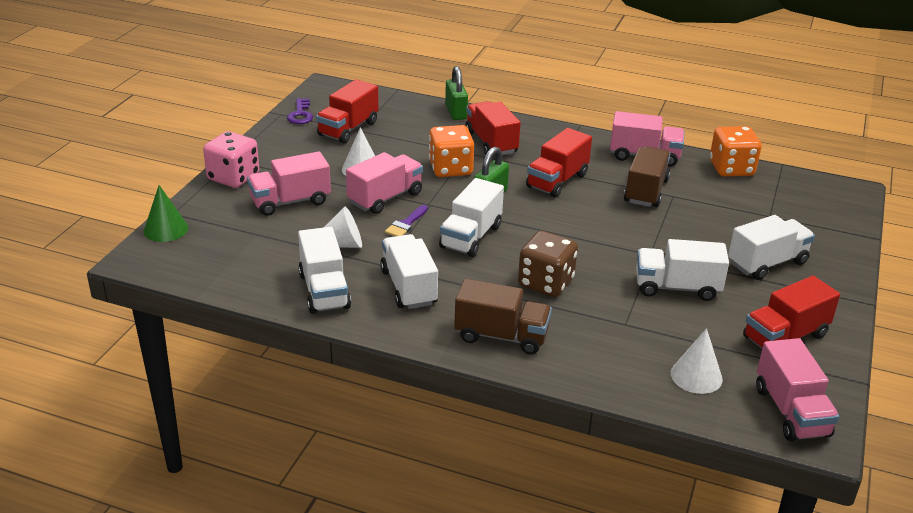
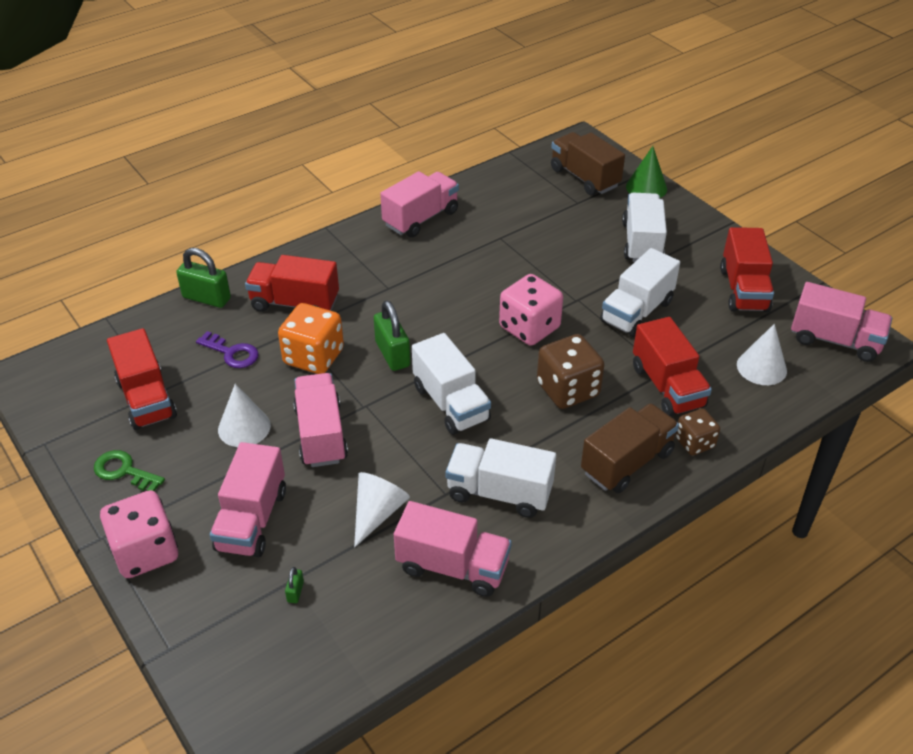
camera: 55 degrees left, 10 degrees up
green cone [144,185,188,242] -> green cone moved to [626,146,667,198]
purple key [287,98,313,124] -> purple key moved to [196,331,259,368]
white truck [298,227,351,314] -> pink truck [394,501,512,597]
purple brush [385,205,428,237] -> none
red truck [526,128,592,198] -> red truck moved to [633,317,712,417]
brown truck [624,146,671,207] -> brown truck moved to [551,132,625,195]
orange dice [710,126,761,176] -> none
none -> green key [94,450,165,491]
none -> green padlock [285,567,304,603]
none -> pink dice [499,274,563,346]
none -> brown dice [675,408,720,456]

